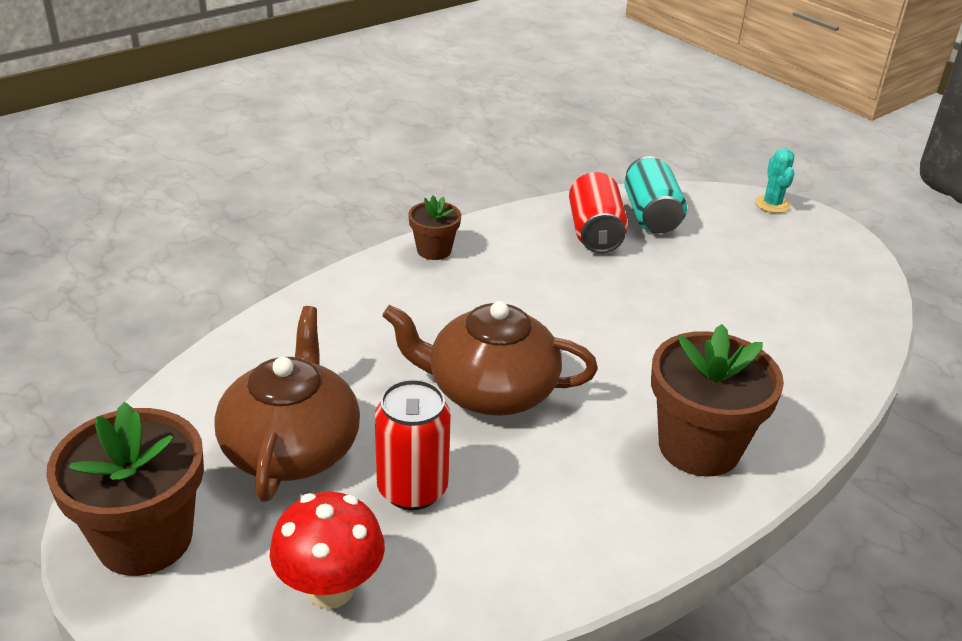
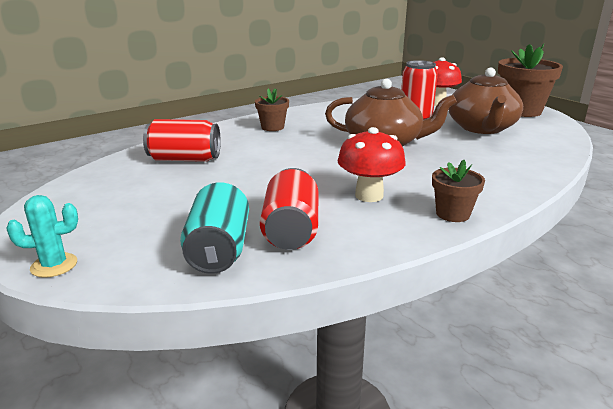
camera: 175 degrees left, 10 degrees down
brown flower pot [651,324,784,477] -> brown flower pot [255,89,289,131], size x0.53
turquoise cactus [755,148,794,213] -> turquoise cactus turned 75 degrees clockwise [6,195,78,278]
none -> red can [143,119,221,162]
none -> red mushroom [337,127,406,202]

